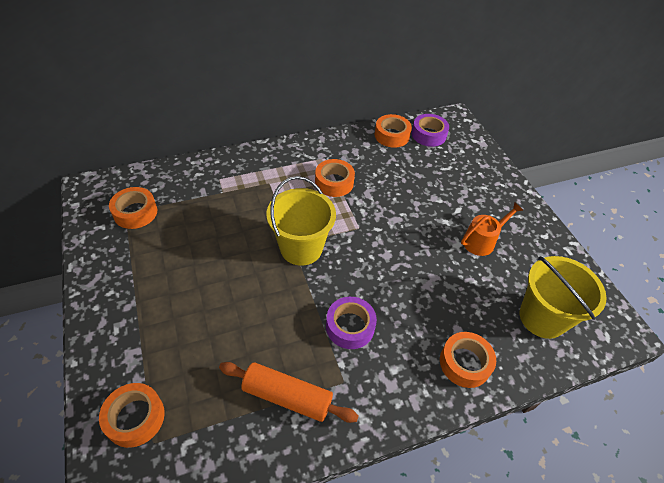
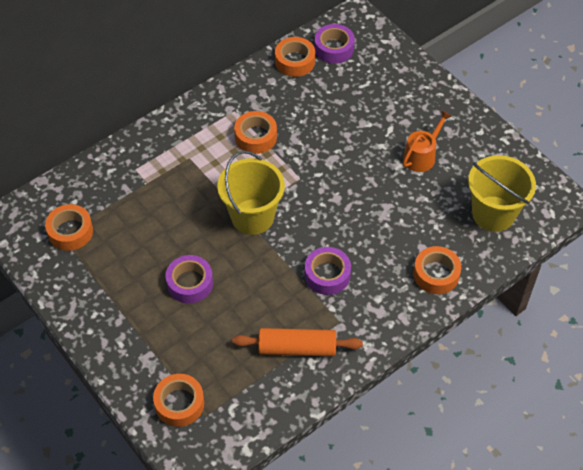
camera: 15 degrees left, 5 degrees up
none -> purple tape [165,255,213,303]

